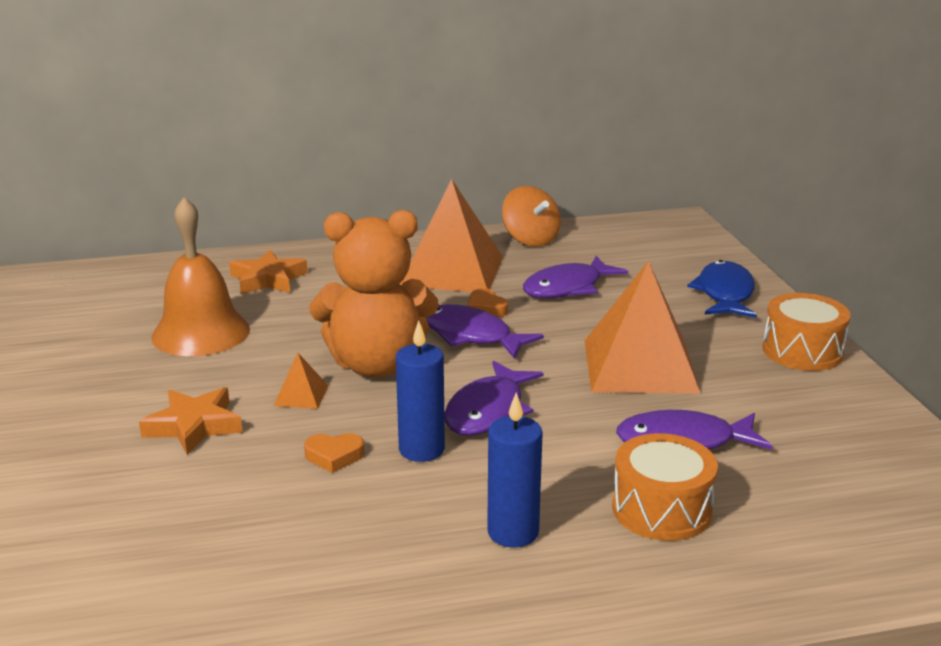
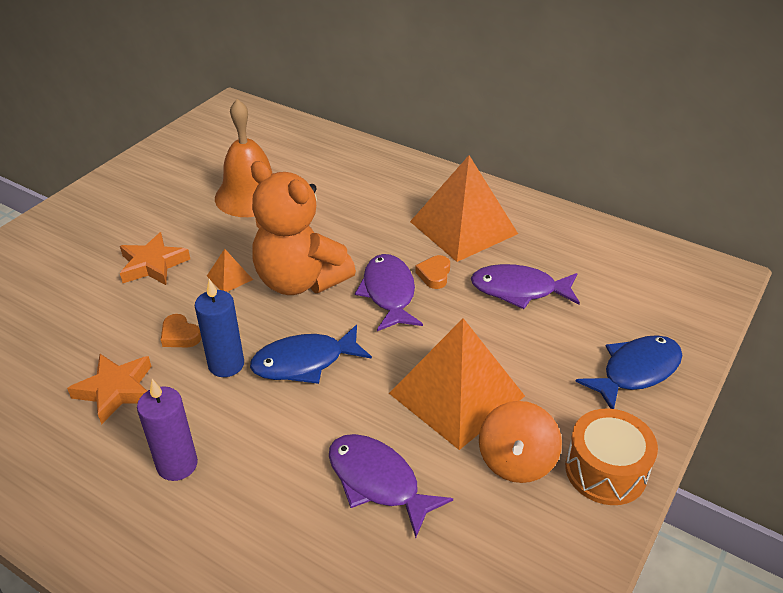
camera: 45 degrees right, 15 degrees up
orange star [229,250,308,294] -> orange star moved to [67,354,152,424]
purple fish [444,361,544,435] -> blue fish [250,325,372,384]
blue candle [487,392,543,548] -> purple candle [137,379,198,481]
orange spinning top [502,186,561,246] -> orange spinning top moved to [479,401,562,483]
orange drum [612,433,718,541] -> none

